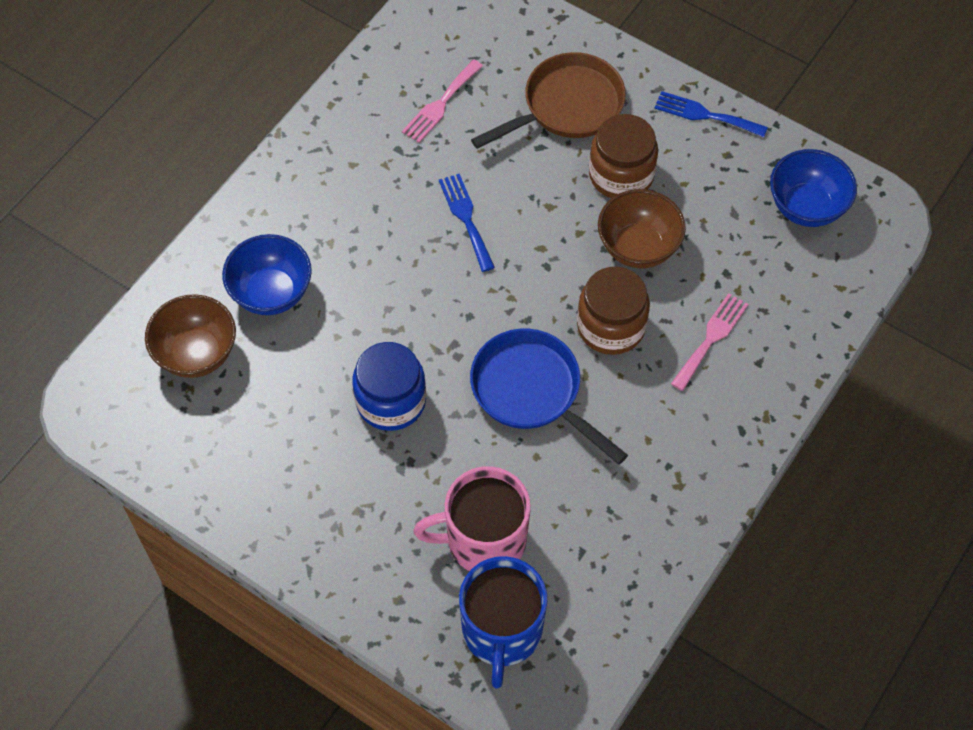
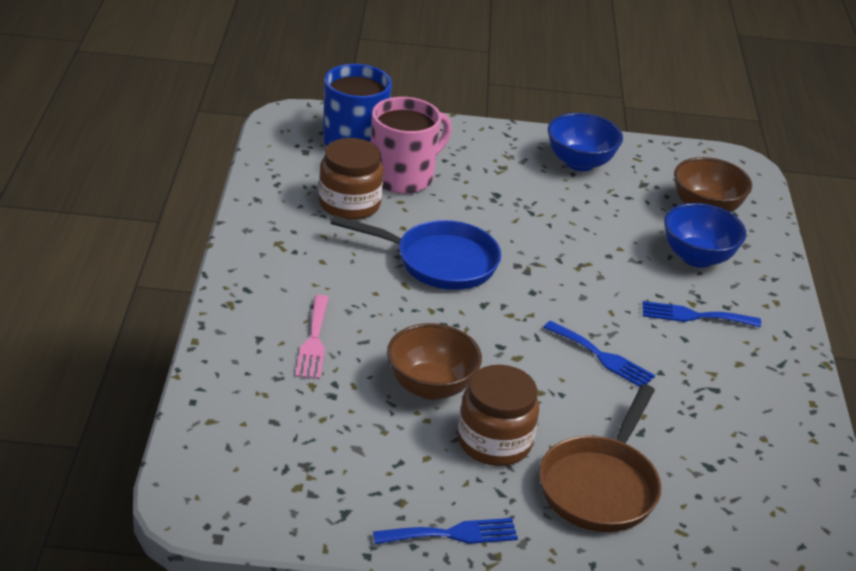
camera: 145 degrees right, 25 degrees down
blue jar [352,342,426,431] -> none
pink fork [402,59,483,143] -> none
brown jar [577,267,650,355] -> brown jar moved to [318,138,384,220]
blue bowl [770,149,857,227] -> blue bowl moved to [548,113,623,171]
none -> blue fork [642,301,761,327]

